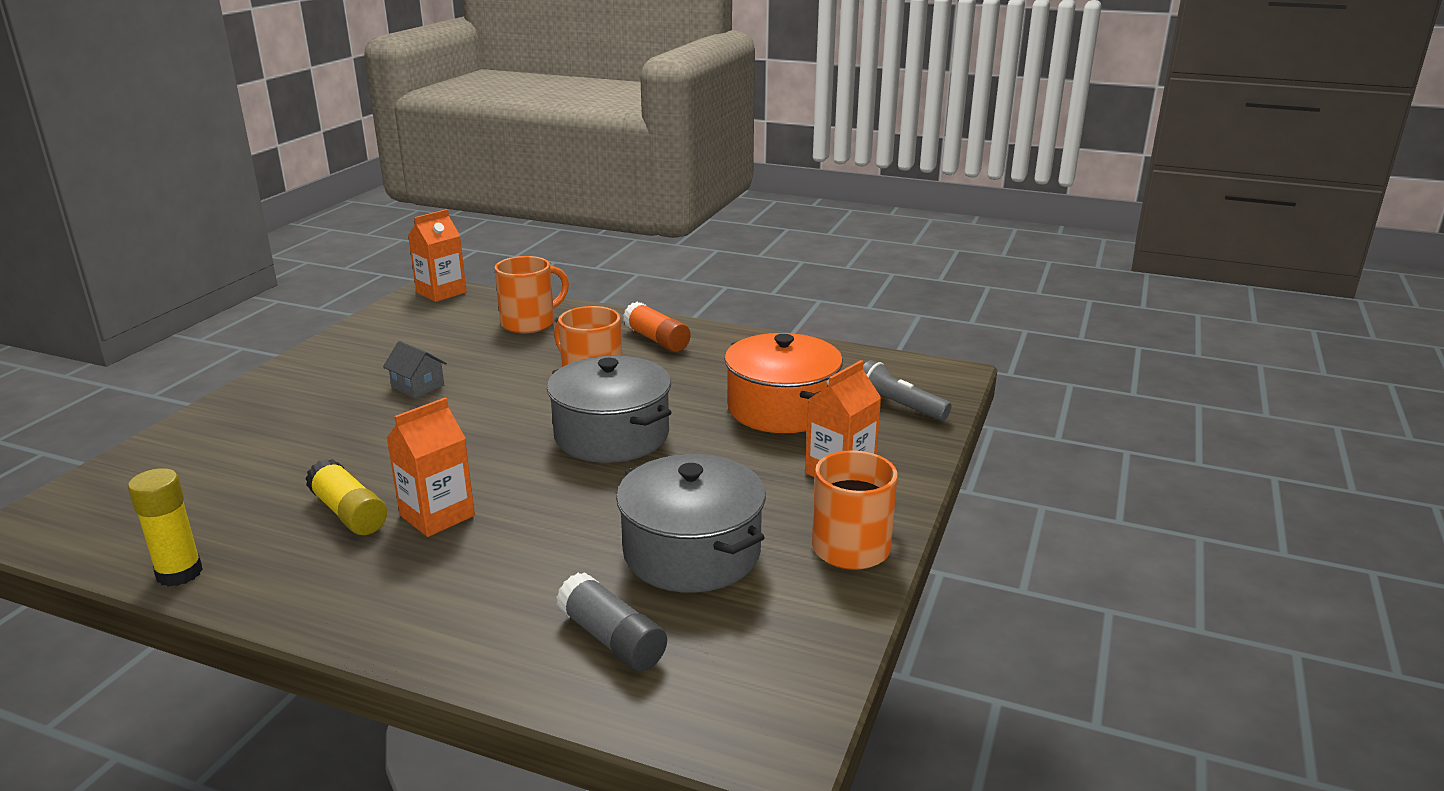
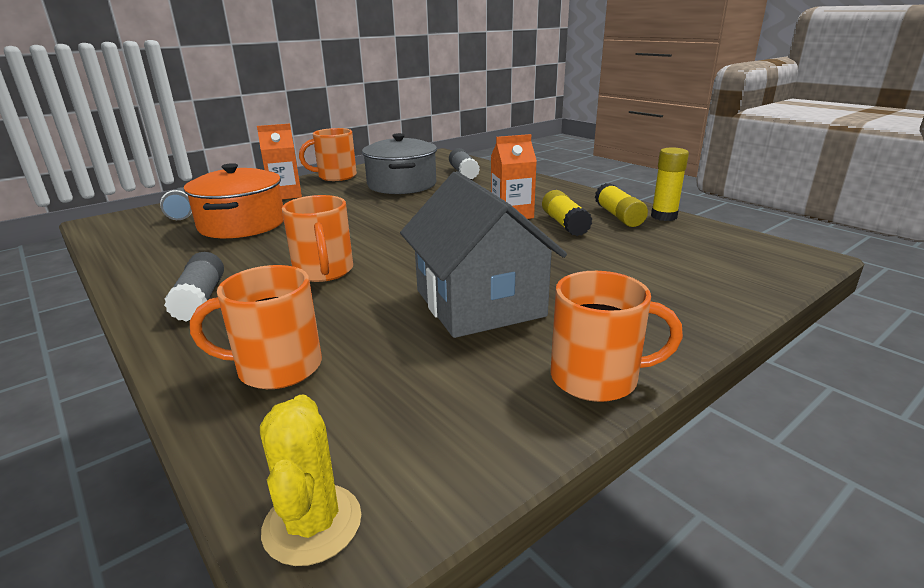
camera: 150 degrees left, 0 degrees up
grey house [383,341,447,398] -> grey house [400,171,567,338], size x2.43
orange carton [408,209,467,302] -> yellow cactus [260,394,361,566]
grey pot [547,356,672,463] -> none
orange glue stick [623,302,691,352] -> grey glue stick [164,252,224,322]
none -> orange mug [550,271,683,402]
none -> yellow glue stick [595,183,648,227]

